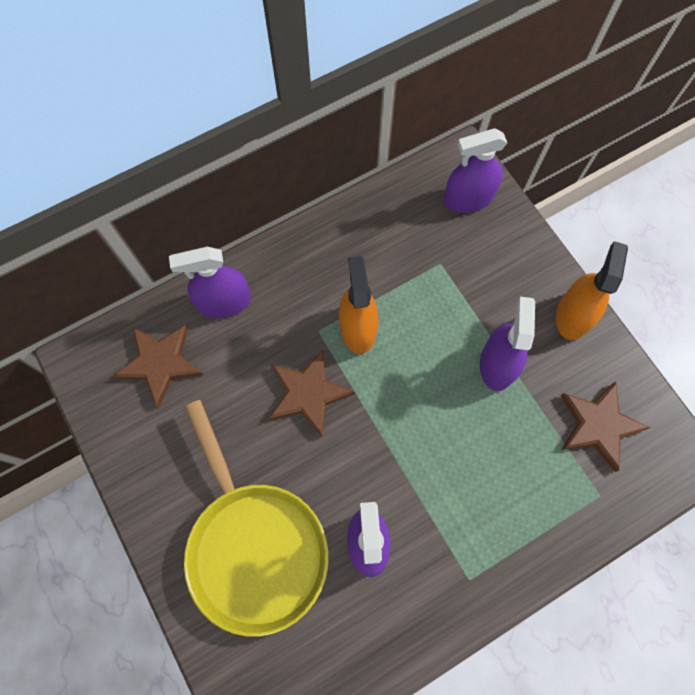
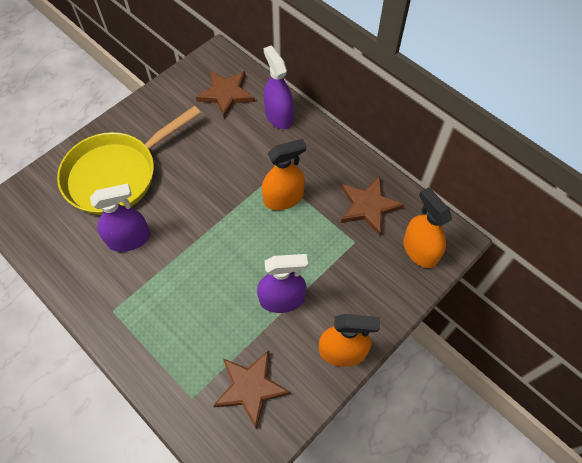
camera: 75 degrees right, 10 degrees down
brown star [269,349,355,437] -> brown star moved to [341,176,404,236]
purple spray bottle [444,128,507,213] -> orange spray bottle [403,187,452,268]

